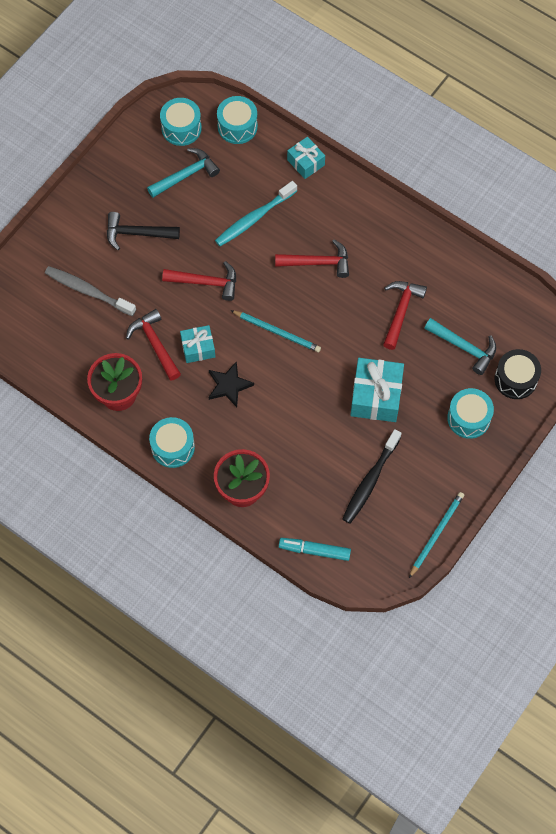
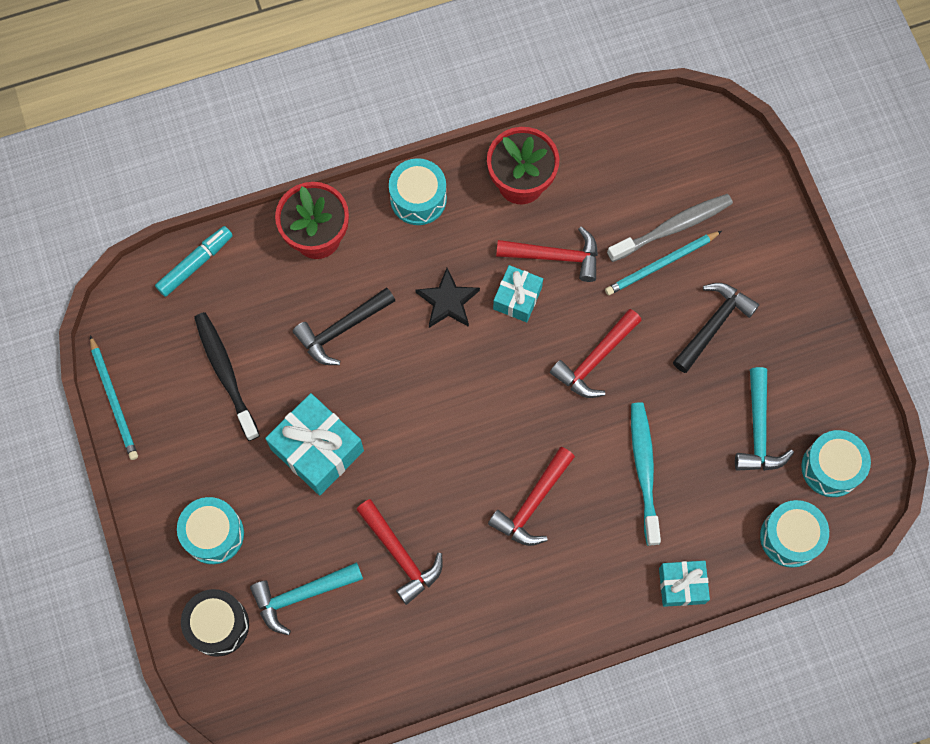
camera: 125 degrees right, 5 degrees up
turquoise pencil [230,310,321,352] -> turquoise pencil moved to [605,231,722,295]
none -> black hammer [293,287,395,365]

